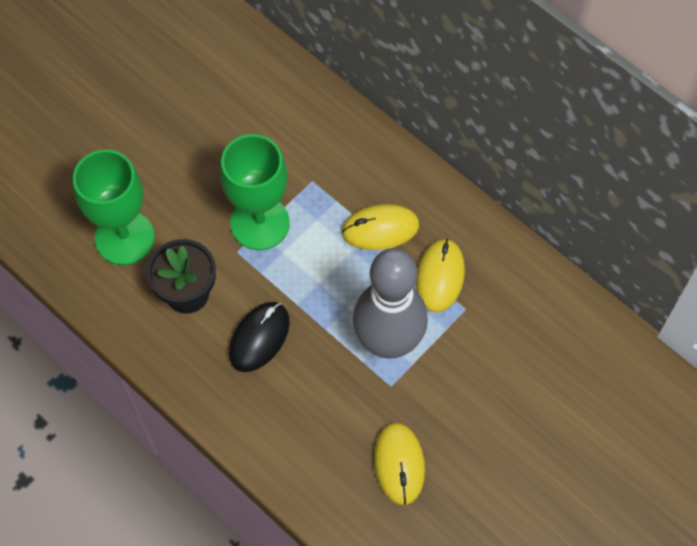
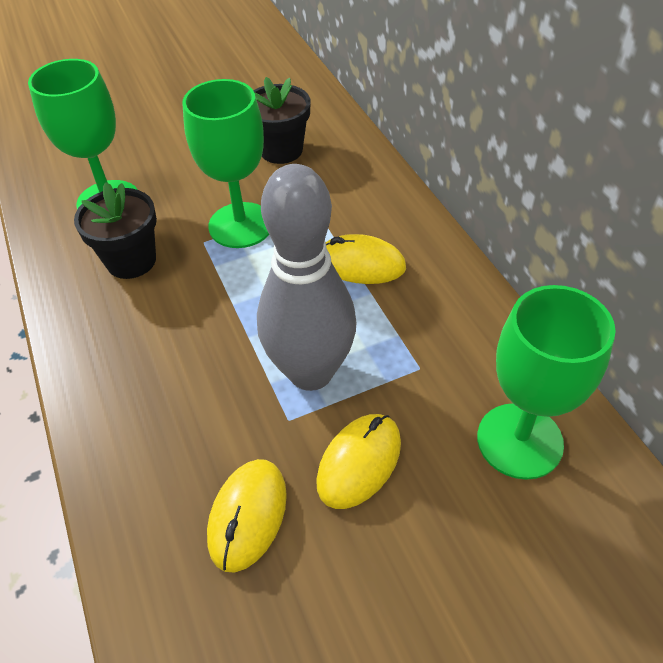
camera: 25 degrees right, 15 degrees down
black mouse [229,302,290,372] -> none
yellow mouse [416,238,465,312] -> yellow mouse moved to [316,414,401,509]
none -> black flower pot [253,77,310,164]
none -> green goblet [477,285,616,480]

